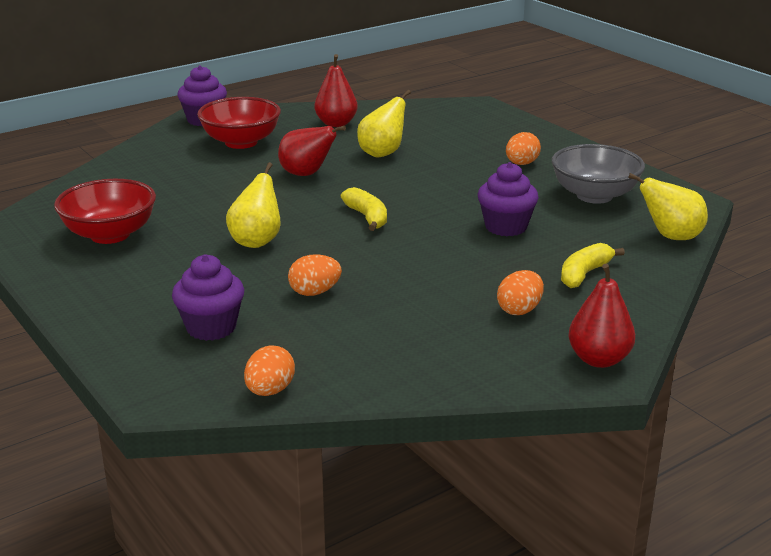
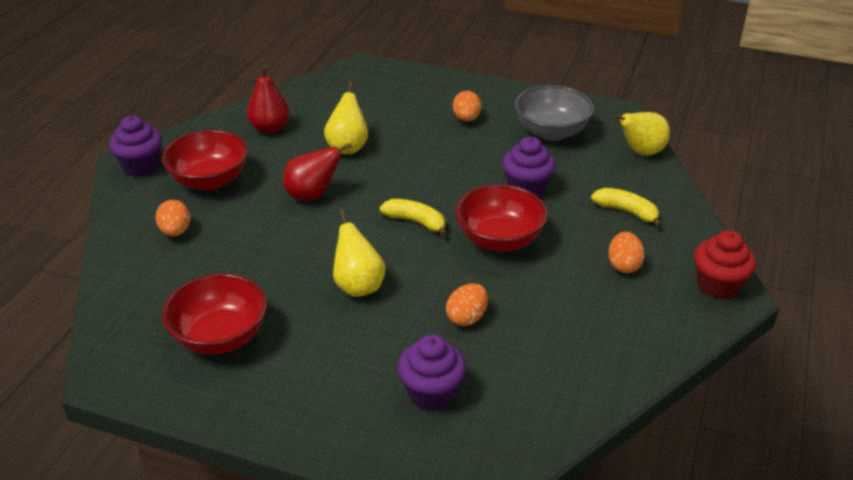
camera: 35 degrees left, 10 degrees up
orange egg [244,345,295,396] -> orange egg moved to [156,200,190,237]
yellow banana [561,243,625,288] -> yellow banana turned 120 degrees clockwise [591,188,662,227]
red pear [568,264,635,368] -> red cupcake [694,230,756,300]
none -> red bowl [456,184,548,252]

